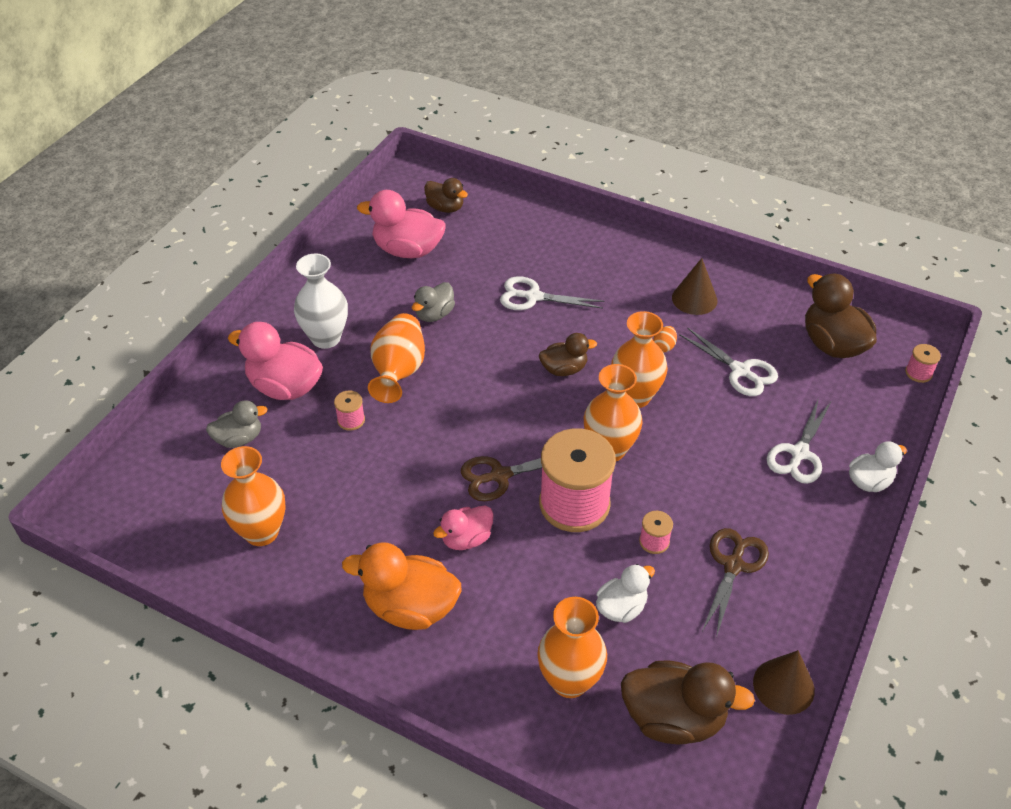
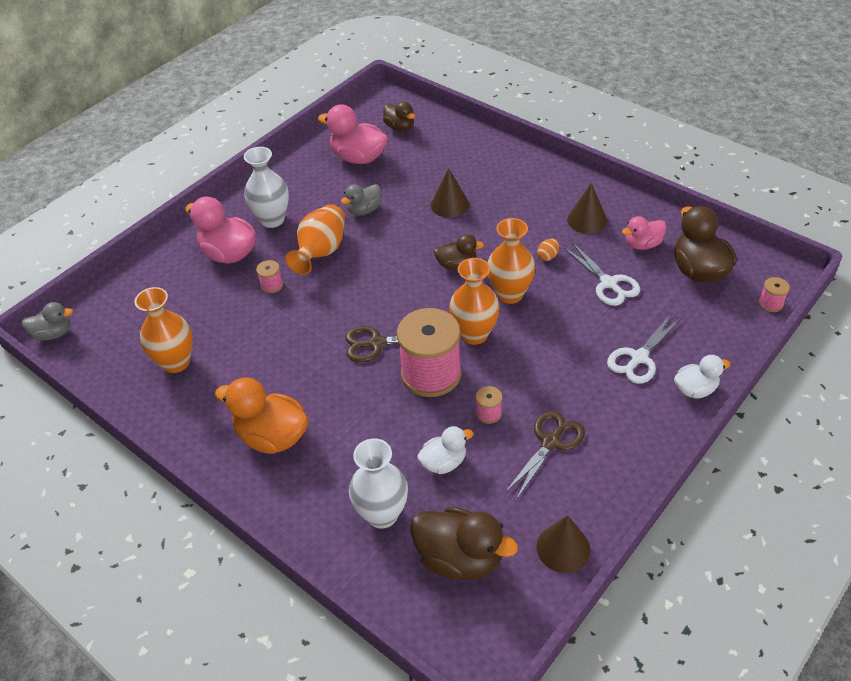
camera: 15 degrees right, 0 degrees up
grey duck [206,400,267,448] -> grey duck moved to [22,302,73,341]
pink duck [433,505,494,550] -> pink duck moved to [622,216,666,250]
white scissors [500,276,604,310] -> brown cone [431,168,469,218]
orange vase [537,597,607,698] -> white vase [349,438,408,529]

